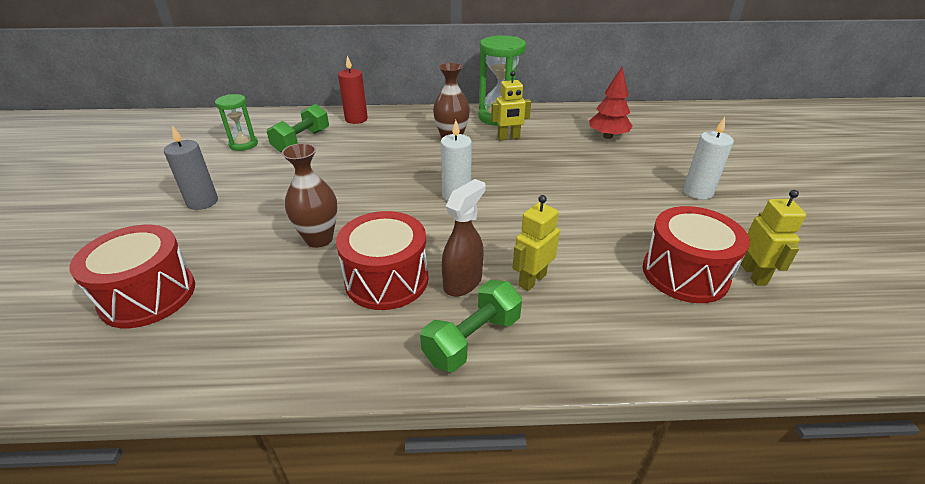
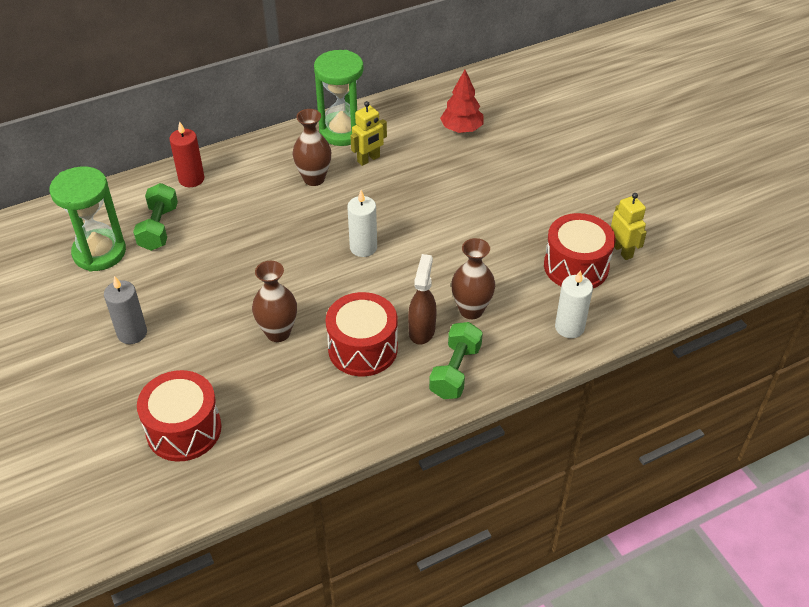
camera: 25 degrees left, 10 degrees up
green hourglass [215,94,258,151] -> green hourglass [50,166,126,271], size x1.71
yellow robot [512,195,560,291] -> brown vase [451,238,495,319]
white candle [683,117,734,200] -> white candle moved to [555,270,593,338]

